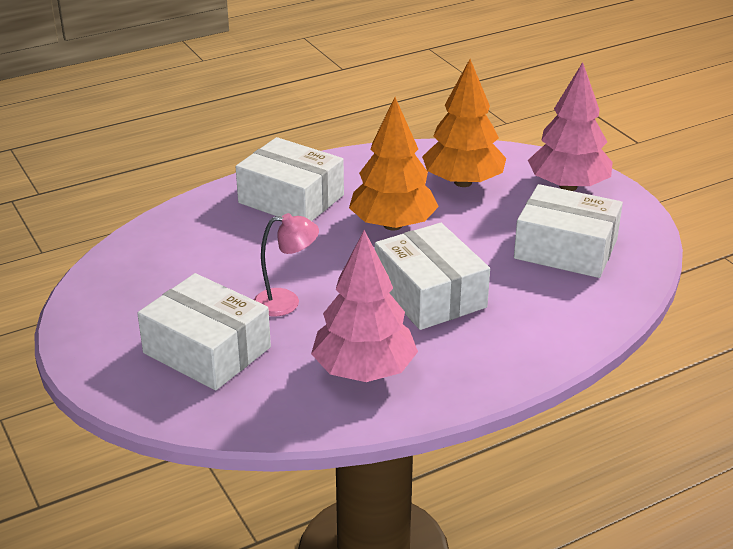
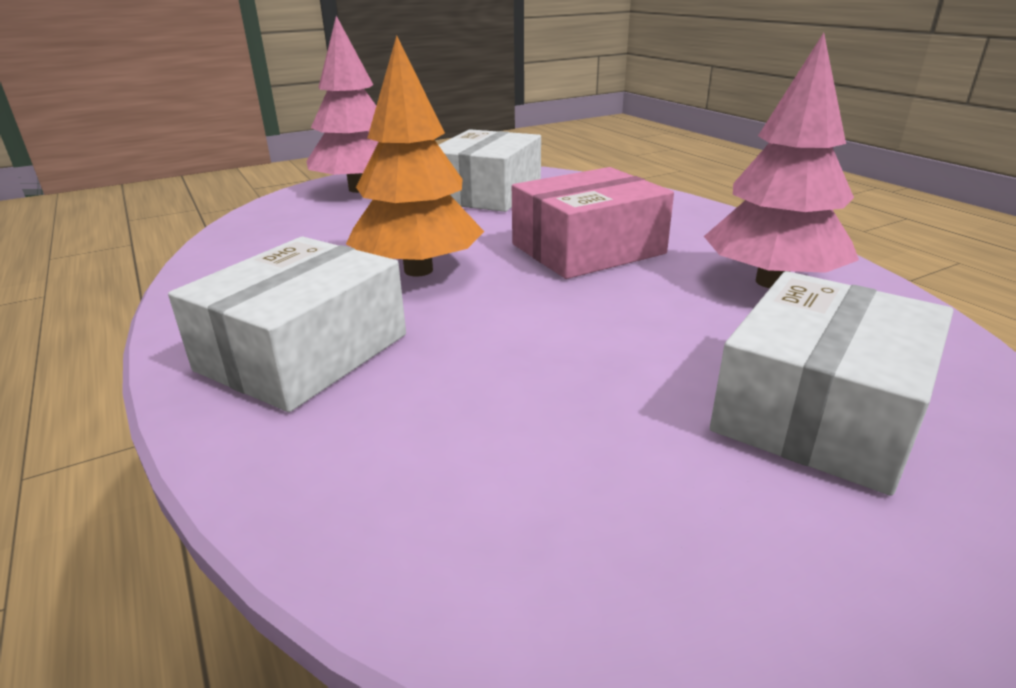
camera: 90 degrees left, 5 degrees down
pink lamp [254,213,319,316] -> none
white box [375,223,490,330] -> pink box [512,167,674,279]
orange tree [422,59,506,187] -> none

